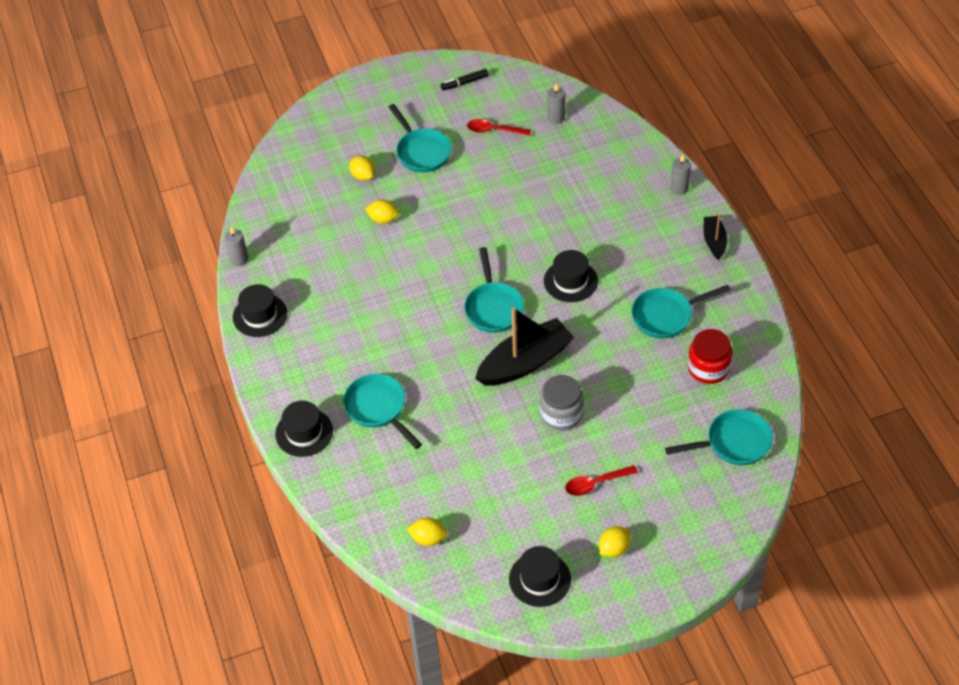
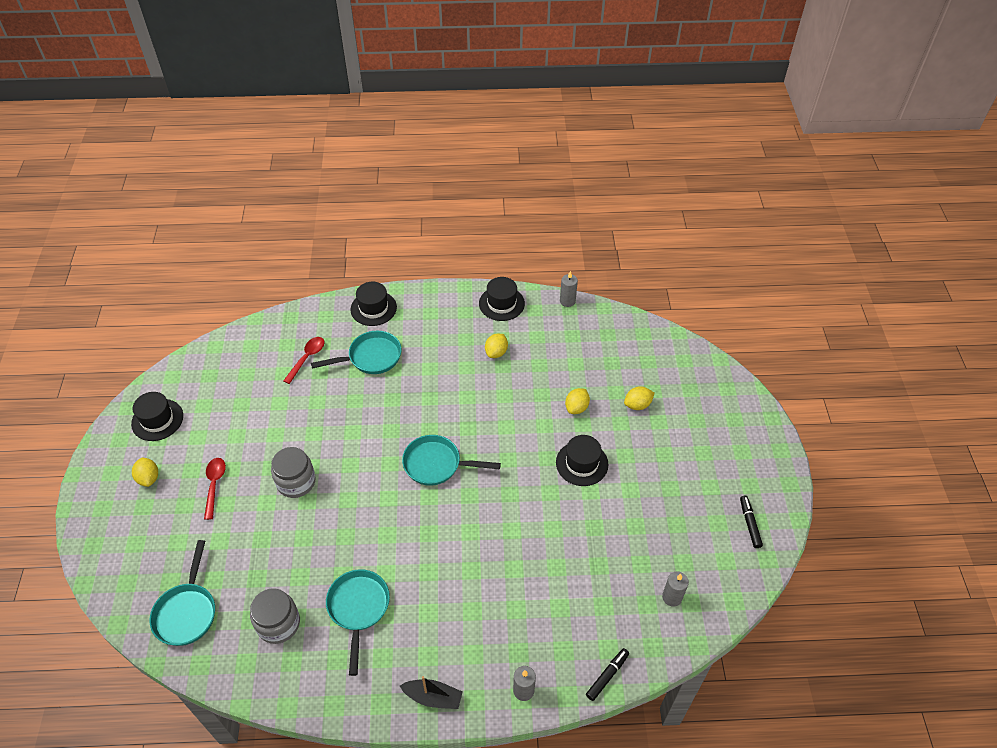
camera: 105 degrees right, 0 degrees up
turquoise pan [389,104,452,172] -> none
yellow lemon [407,518,447,546] -> yellow lemon moved to [485,334,508,358]
red spoon [467,119,531,136] -> red spoon moved to [283,337,324,384]
black boat [475,307,574,386] -> none
black hat [544,250,598,302] -> black hat moved to [556,435,608,486]
red jar [688,329,733,384] -> grey jar [250,589,300,644]
none -> black marker [586,648,629,701]

